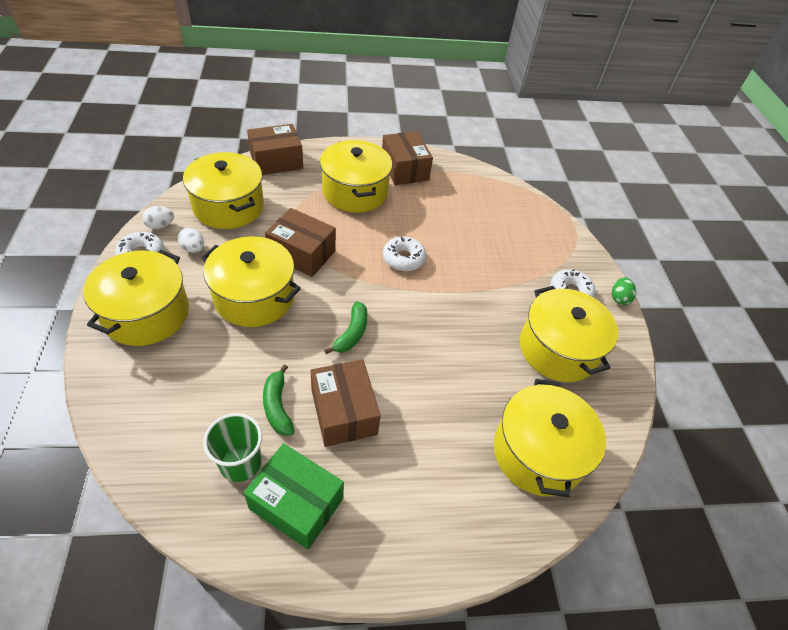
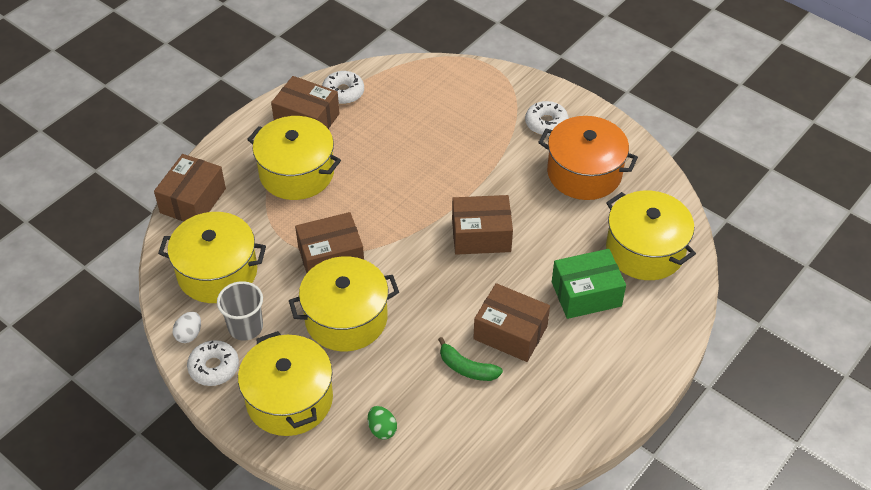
camera: 40 degrees left, 0 degrees up
white egg [178,228,204,253] -> grey cup [217,281,263,341]
green cup [203,413,262,482] -> none
green box [244,443,344,550] -> green box moved to [552,249,626,319]
green banana [324,301,367,354] -> none
white donut [383,237,426,271] -> white donut moved to [322,71,364,104]
yellow pot [520,286,618,382] -> orange pot [538,116,638,200]
green egg [612,277,636,305] -> green egg moved to [368,406,397,440]
none -> brown box [452,195,513,255]

